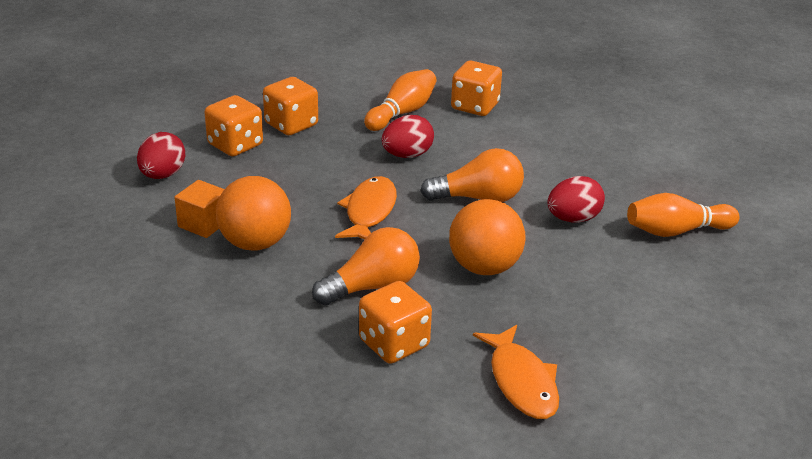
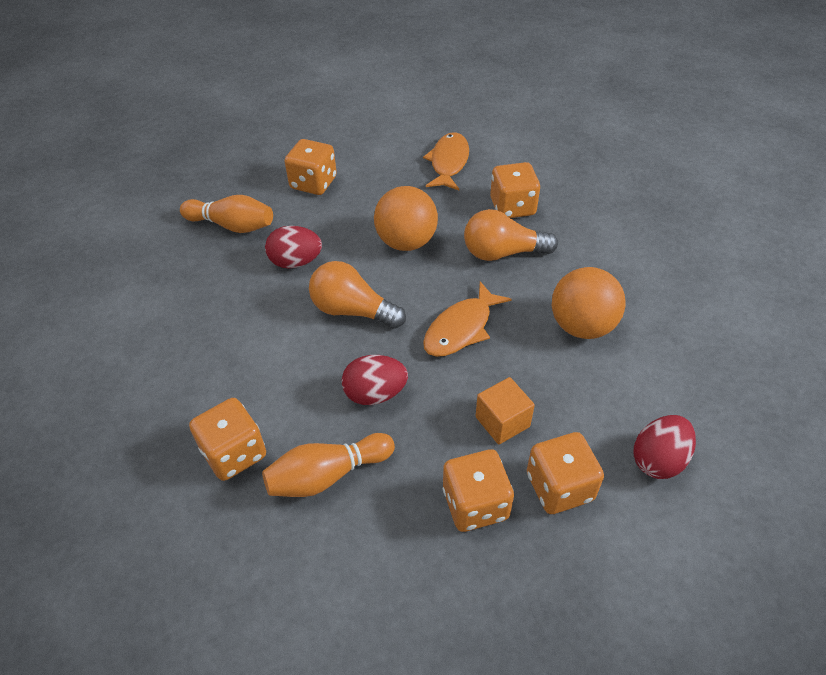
camera: 150 degrees left, 15 degrees up
orange cube [174,180,224,238] -> orange cube moved to [475,377,535,445]
none -> orange dice [285,139,337,195]

